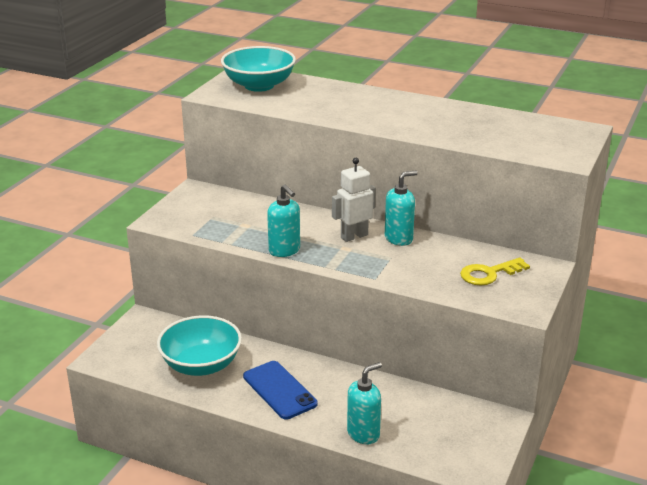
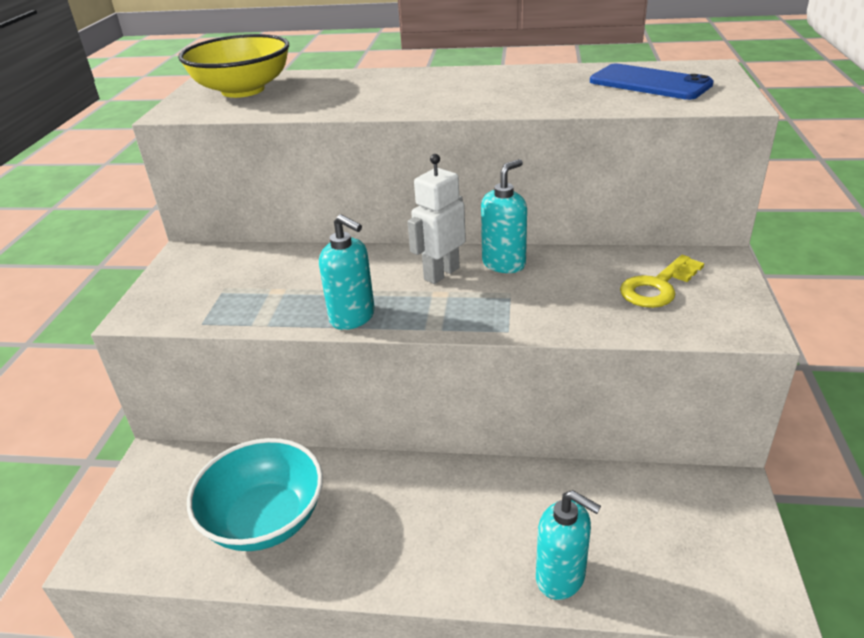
camera: 15 degrees left, 5 degrees up
turquoise bowl [221,46,296,92] -> yellow bowl [178,34,289,98]
blue phone [243,361,318,420] -> blue phone moved to [590,64,714,100]
turquoise soap dispenser [347,362,382,444] -> turquoise soap dispenser turned 90 degrees clockwise [536,490,601,600]

